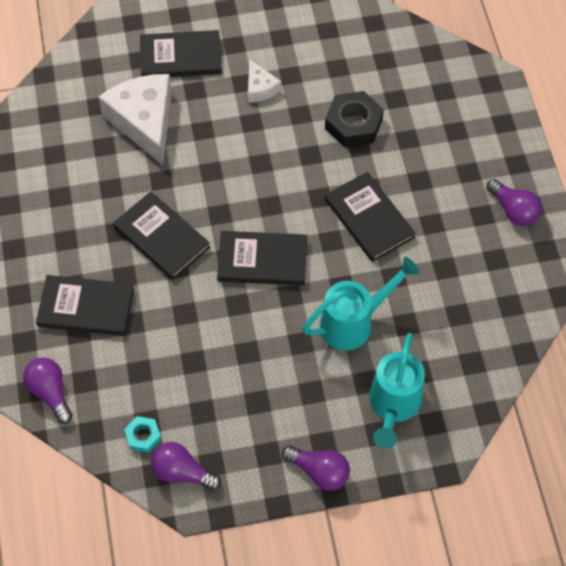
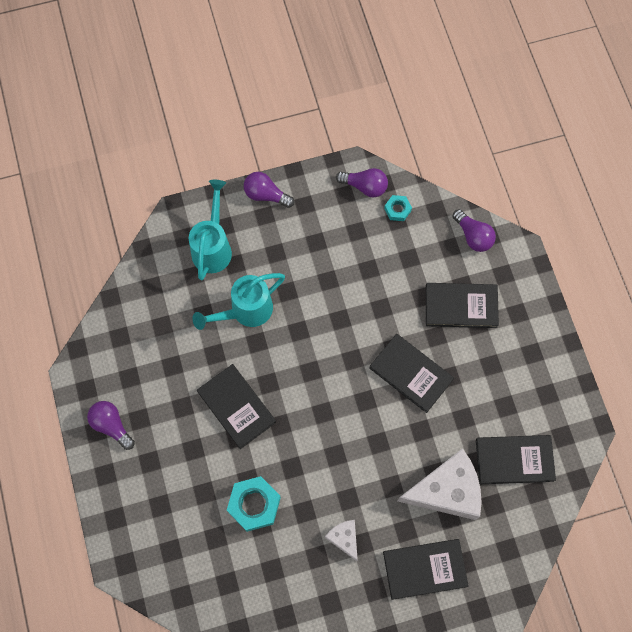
camera: 175 degrees right, 10 degrees up
white cheese [98,74,172,165] -> white cheese turned 75 degrees counterclockwise [398,448,482,520]
black book [217,231,307,286] -> black book moved to [476,435,556,484]
black nut [325,91,384,147] -> turquoise nut [227,476,281,532]

